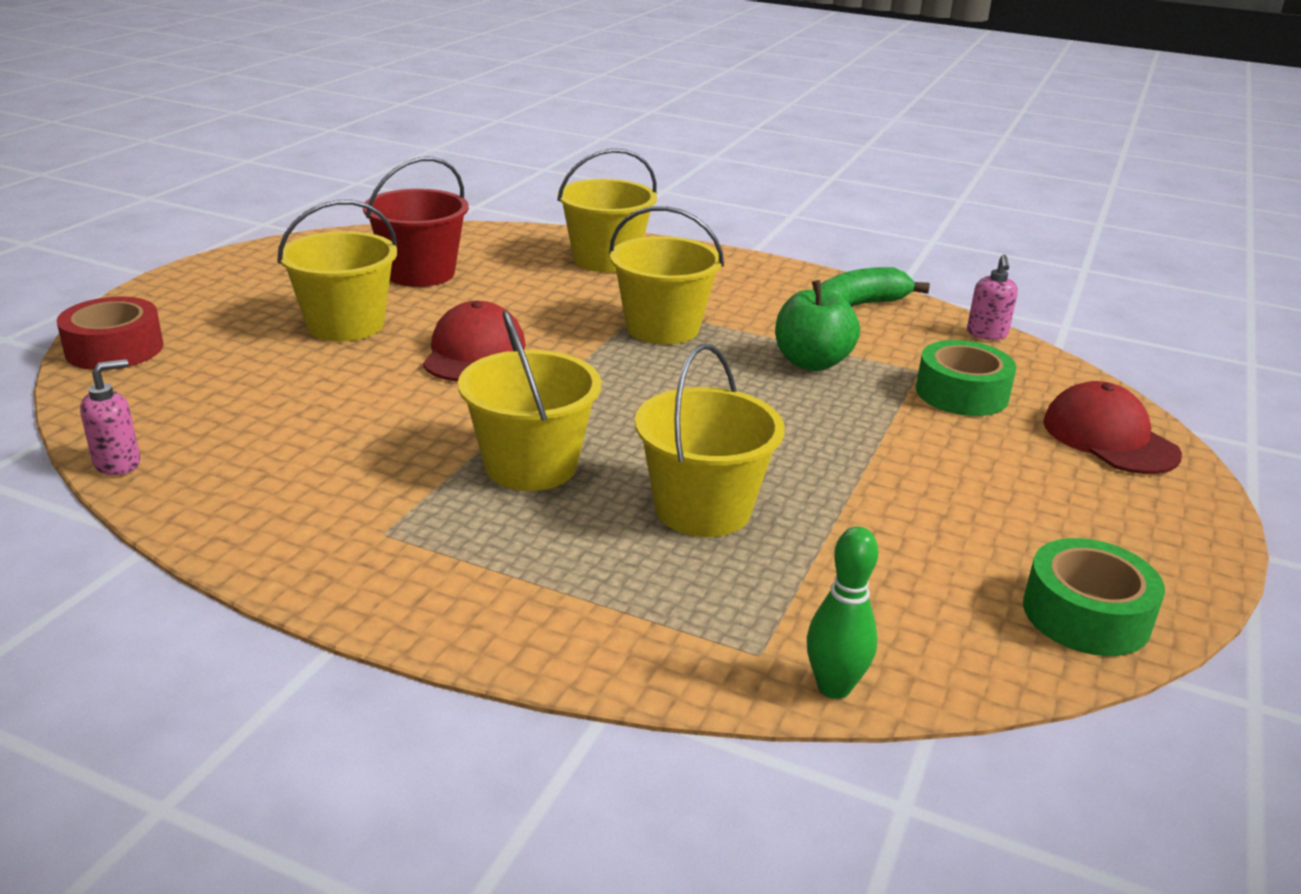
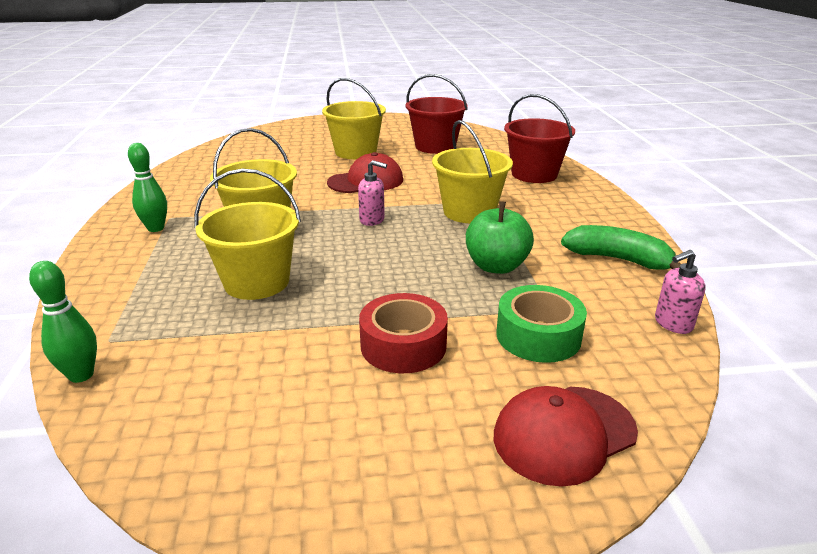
camera: 60 degrees right, 0 degrees up
red tape [57,297,163,370] -> red tape moved to [359,293,448,373]
pink soap dispenser [80,359,141,475] -> pink soap dispenser moved to [358,160,387,226]
yellow bucket [557,148,657,272] -> red bucket [504,94,575,183]
green tape [1023,538,1165,656] -> none
red cap [1043,381,1182,474] -> red cap turned 150 degrees counterclockwise [494,386,638,487]
none -> green bowling pin [128,143,167,232]

